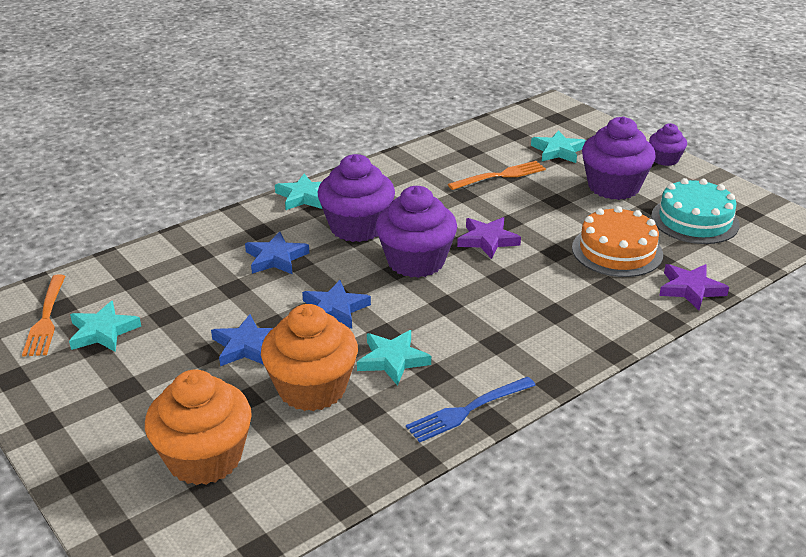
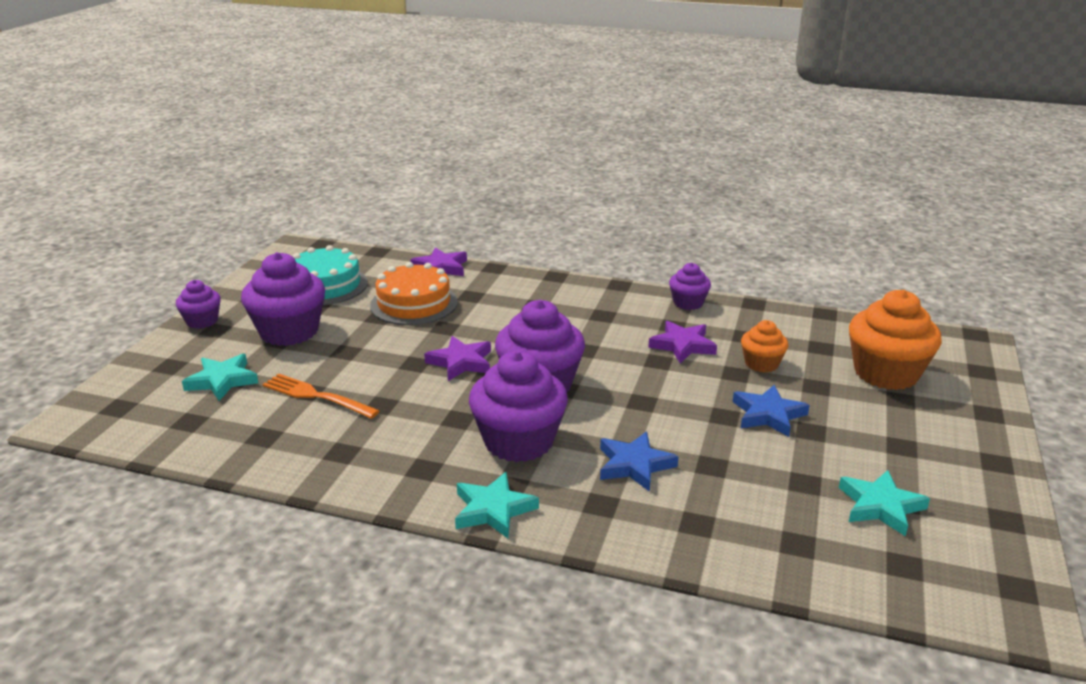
camera: 125 degrees left, 5 degrees down
orange fork [22,274,65,357] -> none
orange cupcake [261,304,358,411] -> orange cupcake [741,320,788,373], size x0.54
blue star [302,280,371,329] -> none
turquoise star [357,330,431,386] -> purple star [648,321,717,363]
blue fork [406,376,536,443] -> purple cupcake [669,263,711,310]

